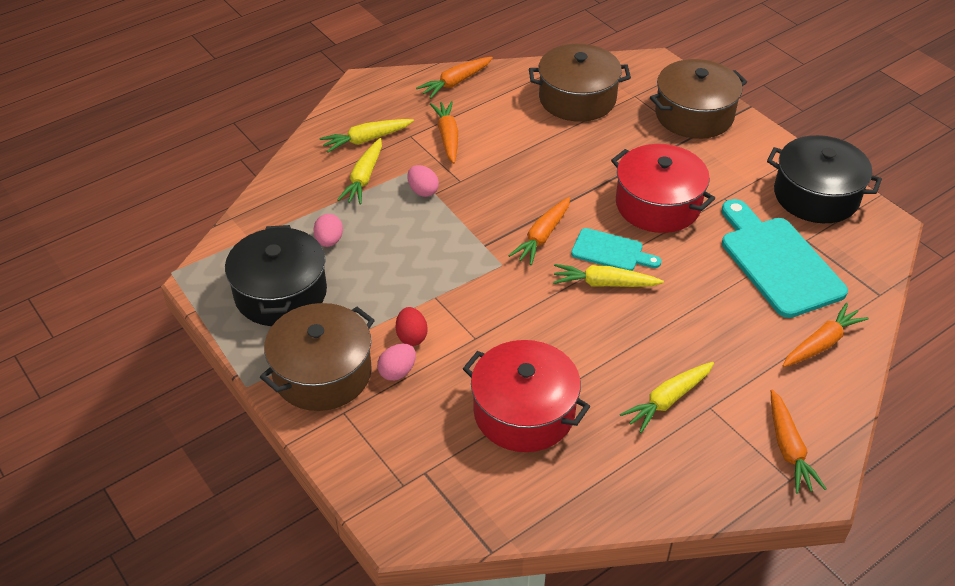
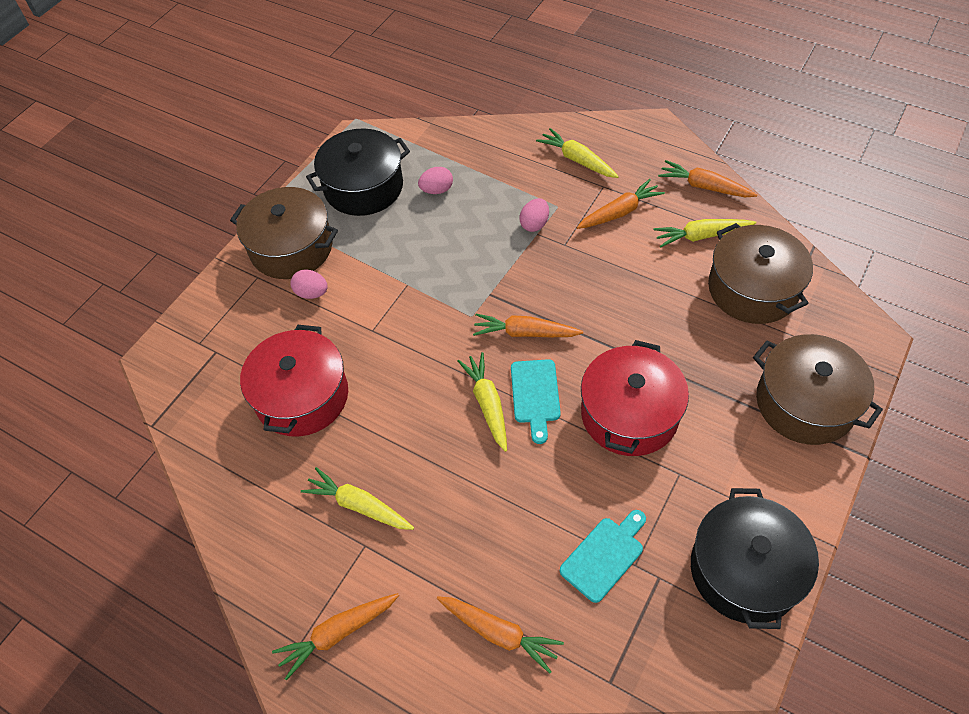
camera: 70 degrees right, 10 degrees up
yellow carrot [337,138,382,205] -> yellow carrot moved to [654,219,756,248]
red egg [396,307,427,346] -> none
turquoise cutting board [722,199,848,318] -> turquoise cutting board [560,510,646,603], size x0.55

